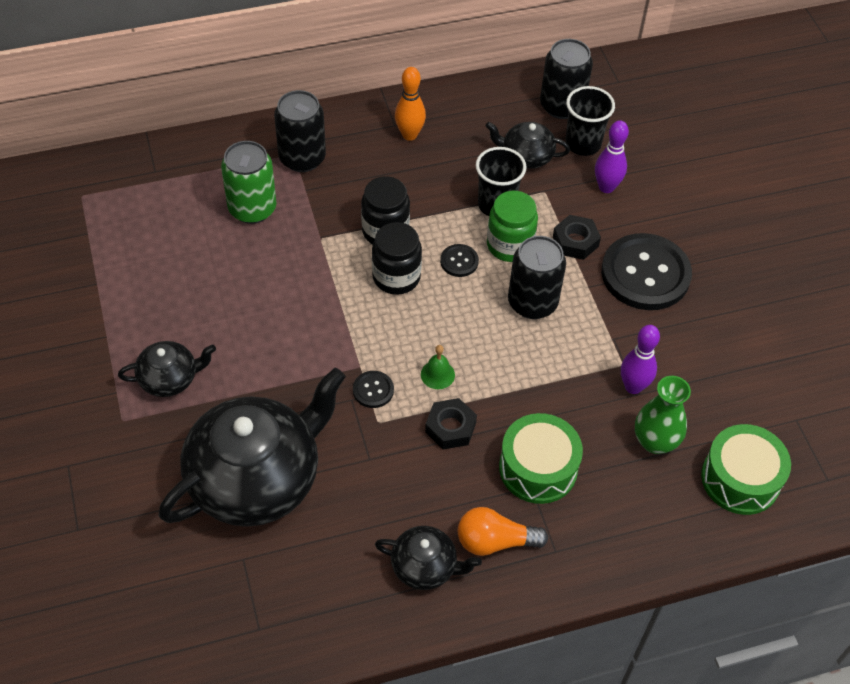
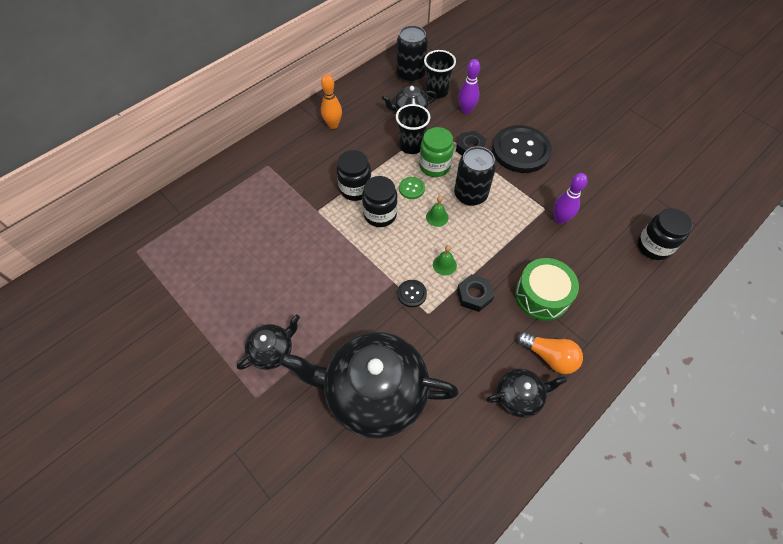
camera: 25 degrees left, 5 degrees up
black teapot [159,368,346,527] -> black teapot turned 105 degrees counterclockwise [279,332,459,439]
green can [221,141,277,224] -> none
black can [274,90,326,172] -> none
black button [440,244,479,277] -> green button [399,177,425,199]
orange light bulb [458,507,548,556] -> orange light bulb turned 120 degrees counterclockwise [517,331,583,374]
green vase [635,376,691,454] -> none
green drum [701,424,791,515] -> black jar [637,208,693,260]
none -> green bell [426,196,449,227]

